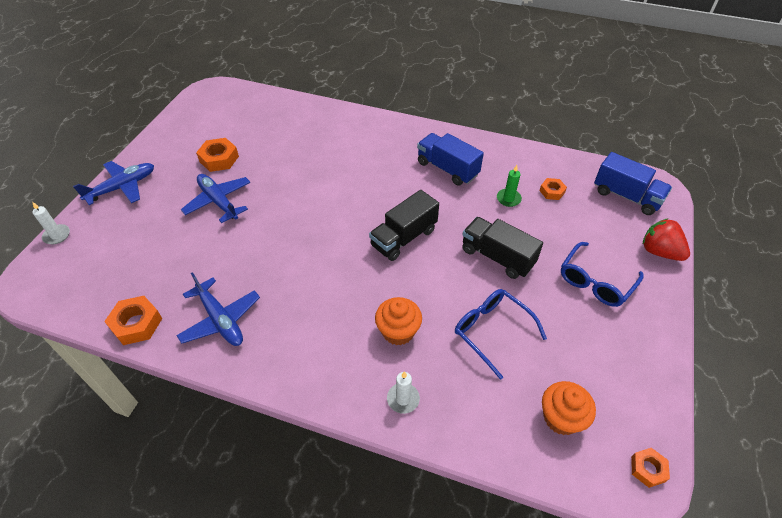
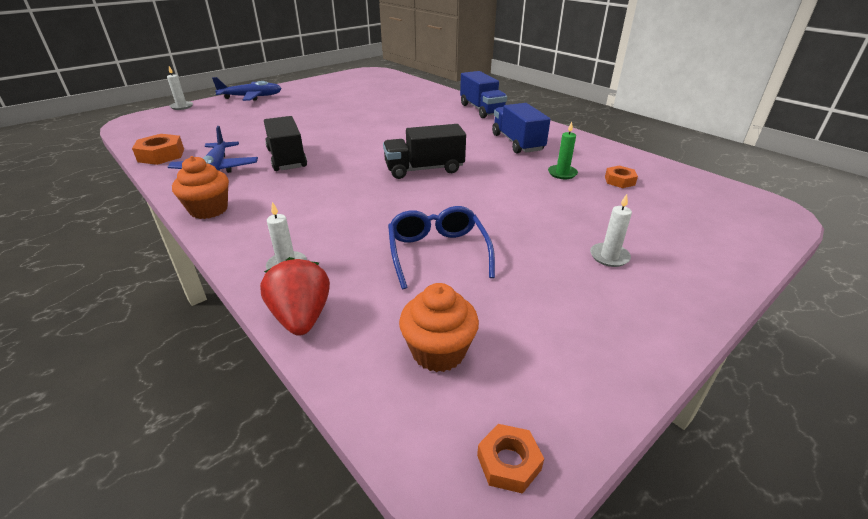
camera: 30 degrees right, 15 degrees down
blue plane [181,174,250,223] -> none
orange nut [196,138,239,172] -> none
orange cupcake [375,297,422,345] -> orange cupcake moved to [172,156,229,219]
black truck [462,217,543,279] -> black truck moved to [264,116,307,171]
blue glasses [561,242,644,307] -> white candle [590,194,632,267]
blue truck [594,152,672,215] -> blue truck moved to [460,71,507,118]
red strawberry [643,218,690,261] -> red strawberry moved to [260,257,330,336]

